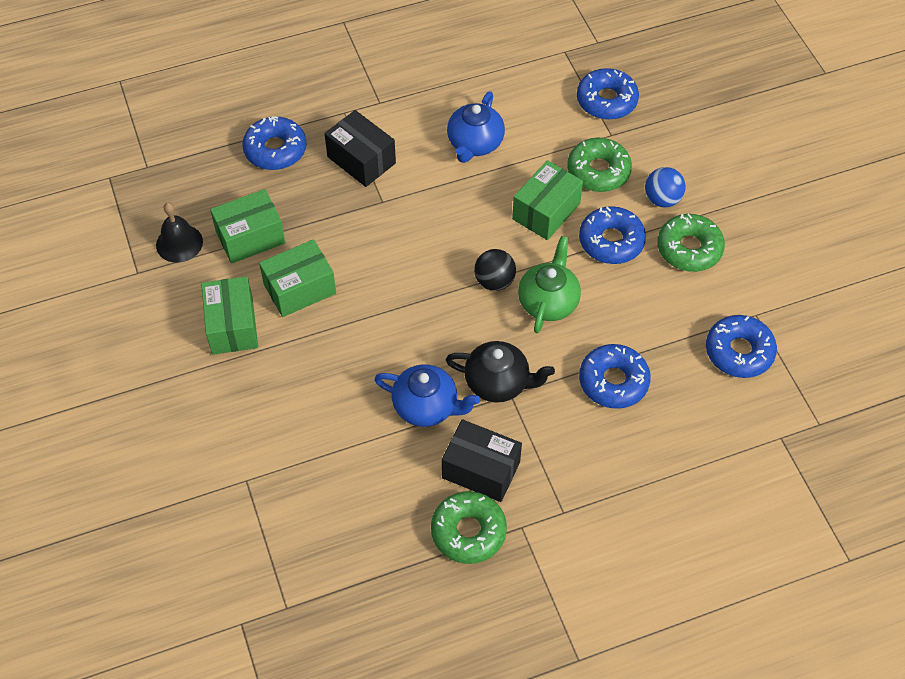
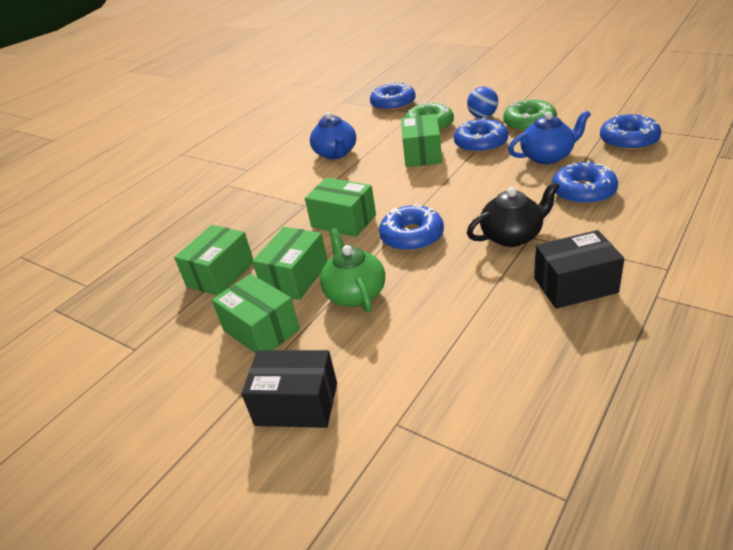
camera: 30 degrees left, 20 degrees down
black bell [156,202,203,263] -> none
blue donut [242,116,307,170] -> blue donut moved to [379,204,444,251]
black box [324,110,396,187] -> black box moved to [241,350,337,428]
blue teapot [374,364,480,427] -> blue teapot moved to [508,110,591,164]
green donut [431,491,507,564] -> none
black ball [474,249,516,291] -> none
green teapot [518,236,581,333] -> green teapot moved to [320,228,385,312]
none -> green box [305,177,376,237]

